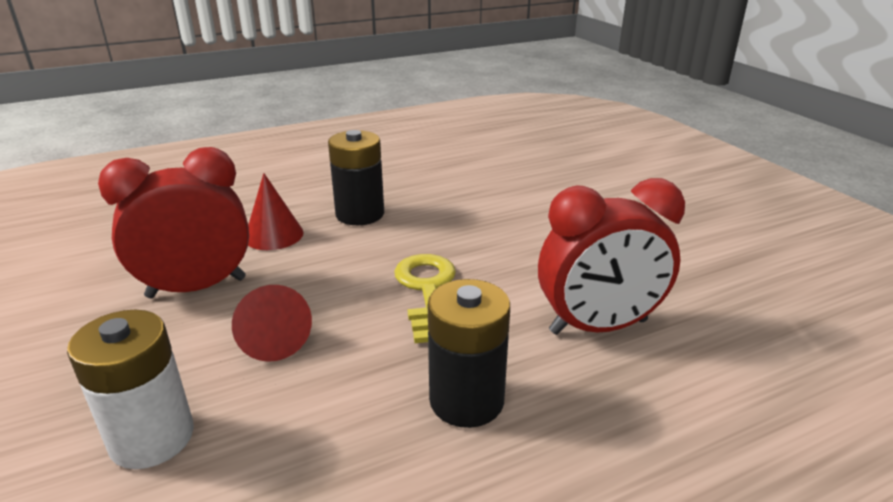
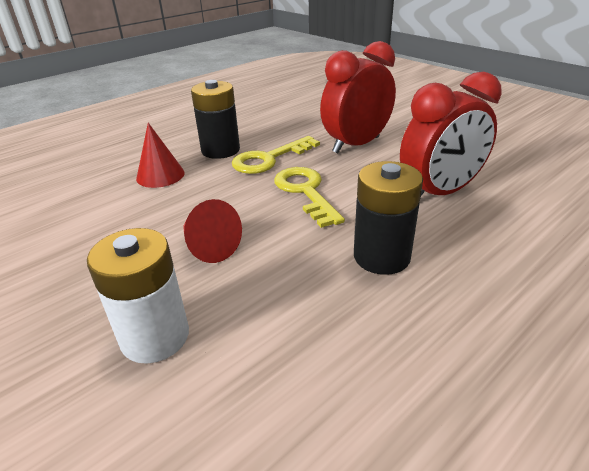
camera: 15 degrees left, 5 degrees up
red clock [98,147,249,298] -> red clock moved to [320,41,396,153]
none -> yellow key [232,136,320,174]

